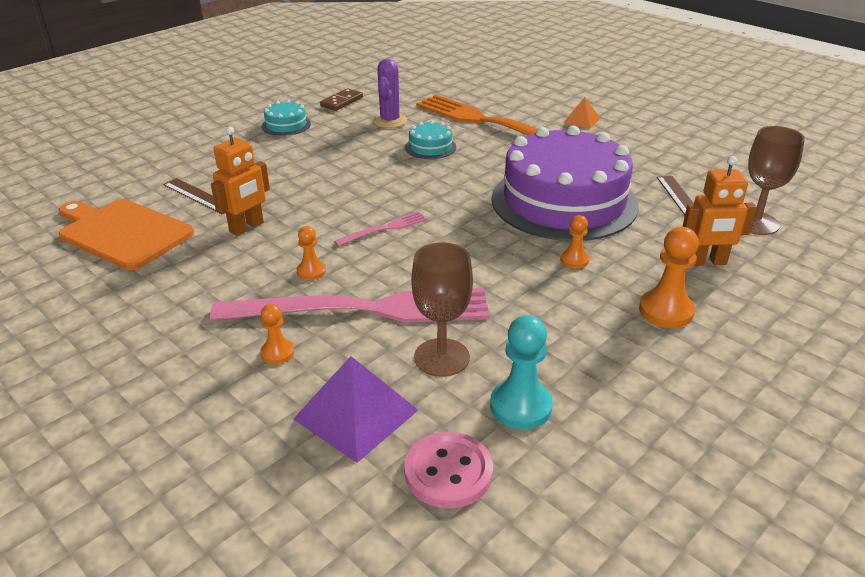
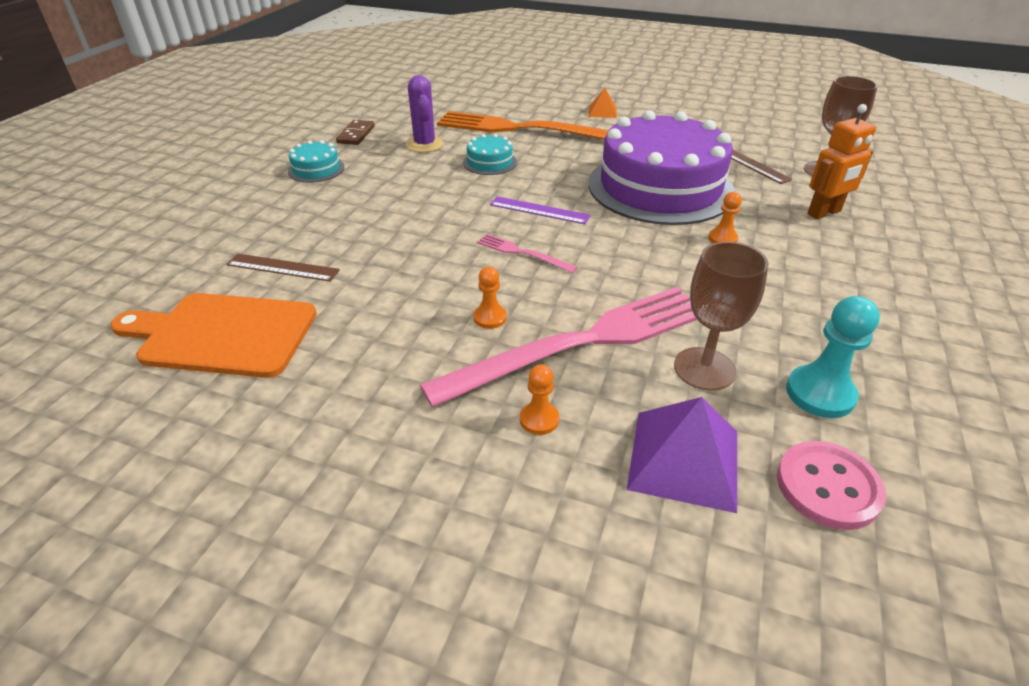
camera: 25 degrees left, 5 degrees up
orange robot [211,127,270,236] -> none
pink fork [334,212,427,246] -> pink fork turned 90 degrees counterclockwise [477,234,577,273]
orange pawn [639,227,699,328] -> none
none -> purple ruler [490,196,591,224]

